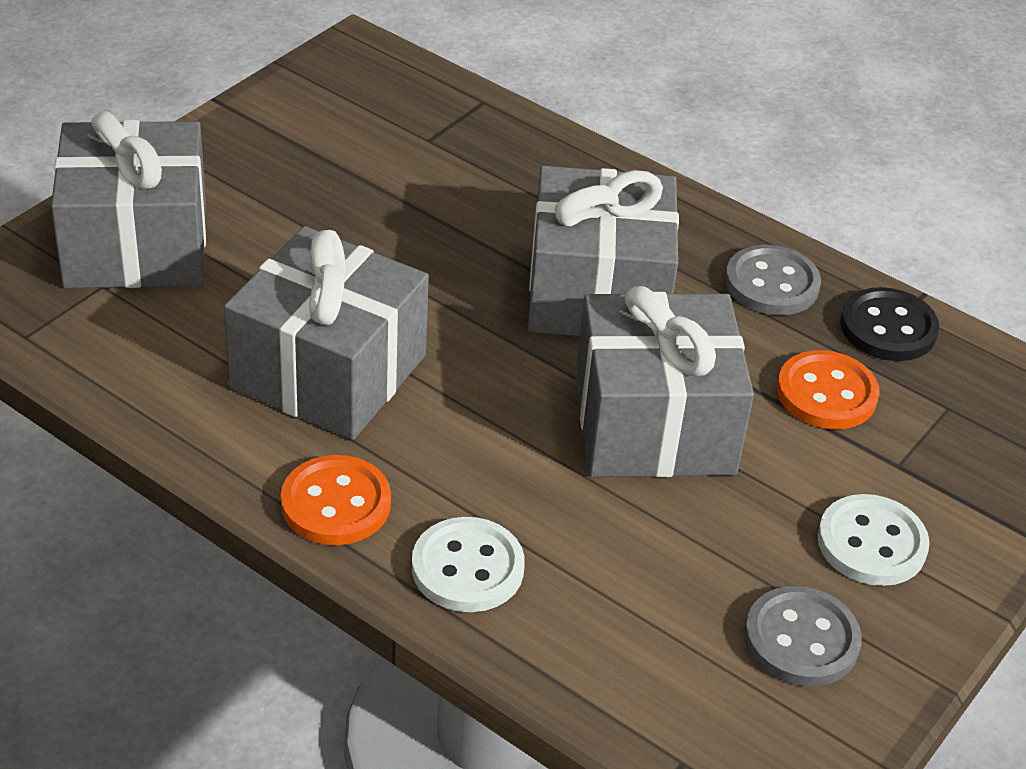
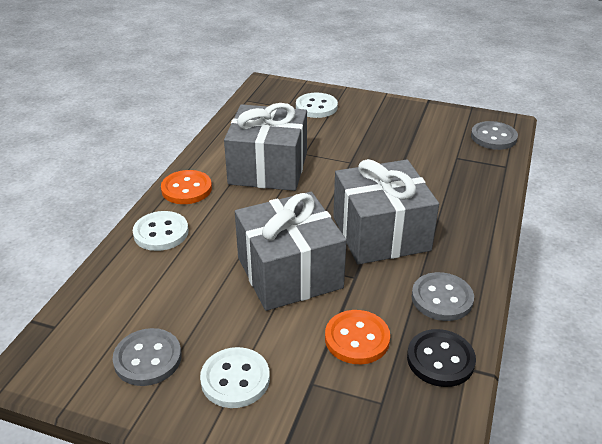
camera: 75 degrees right, 5 degrees down
grey gift [51,111,206,288] -> white button [296,93,338,118]
none -> grey button [471,121,518,150]

